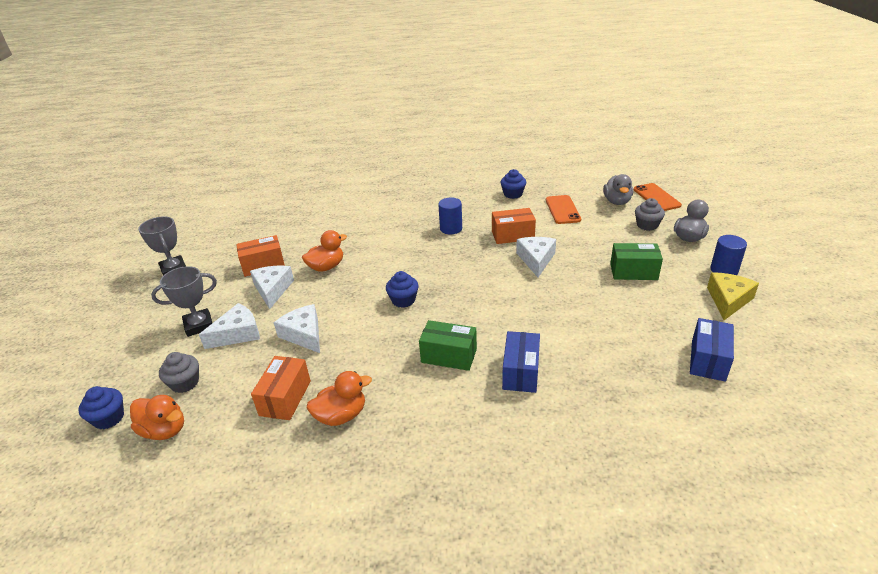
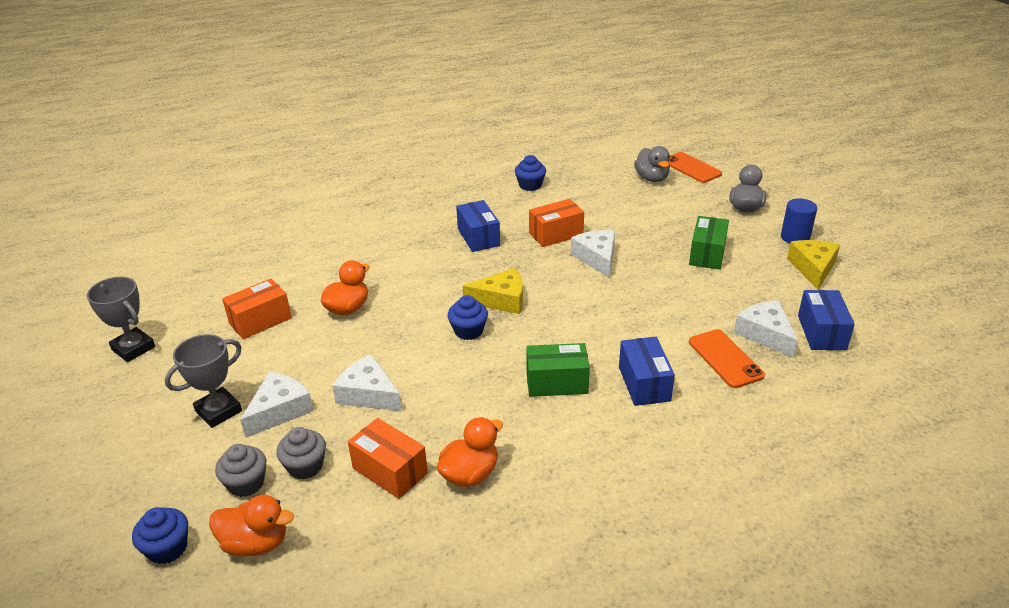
camera: 20 degrees left, 0 degrees up
white cheese [250,266,294,309] -> white cheese moved to [734,300,798,358]
orange box [251,356,311,420] -> orange box turned 45 degrees counterclockwise [348,418,428,499]
blue cylinder [438,198,462,235] -> blue box [456,200,500,252]
orange phone [546,195,581,224] -> orange phone moved to [689,329,765,388]
green box [610,243,663,280] -> green box turned 60 degrees counterclockwise [689,216,729,270]
grey cupcake [635,198,665,231] -> grey cupcake moved to [276,427,326,480]
none -> yellow cheese [463,268,523,314]

